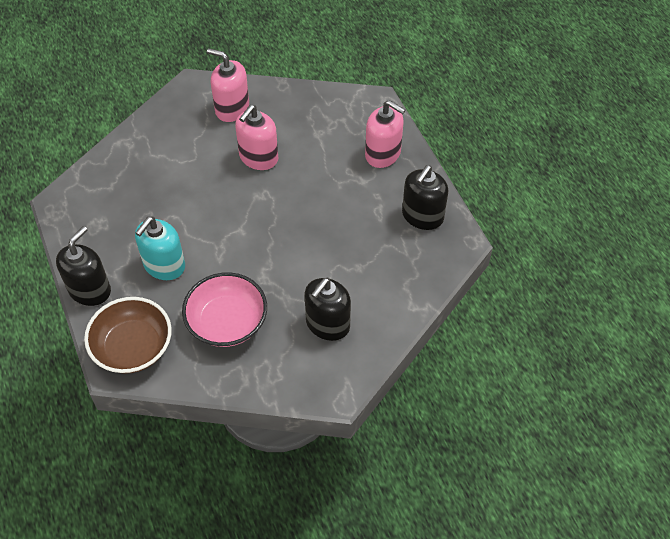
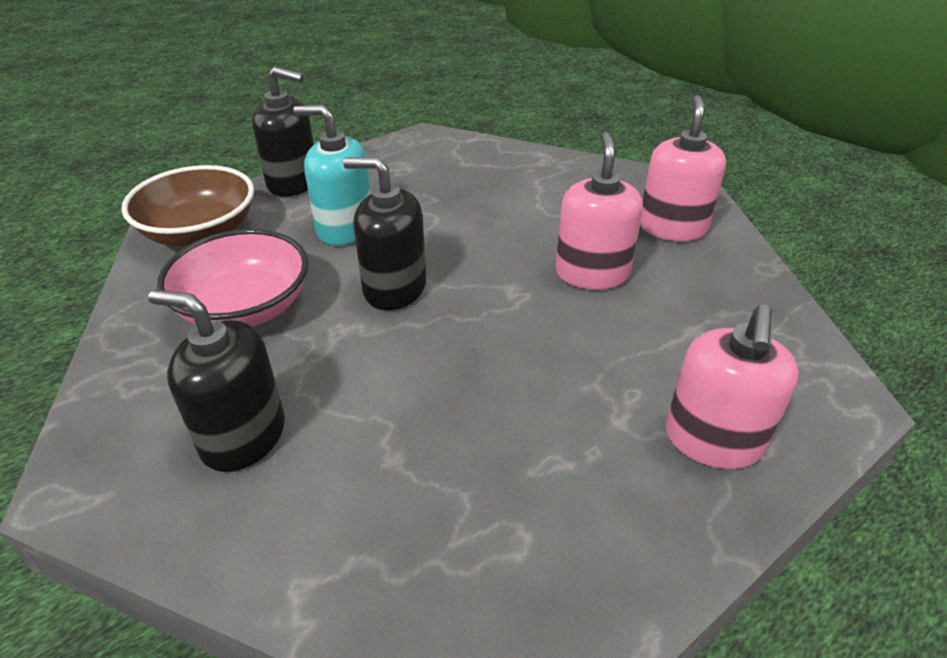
camera: 75 degrees right, 15 degrees down
pink soap dispenser [235,105,278,170] -> pink soap dispenser turned 75 degrees clockwise [555,132,643,290]
black soap dispenser [402,165,448,230] -> black soap dispenser moved to [343,157,426,310]

